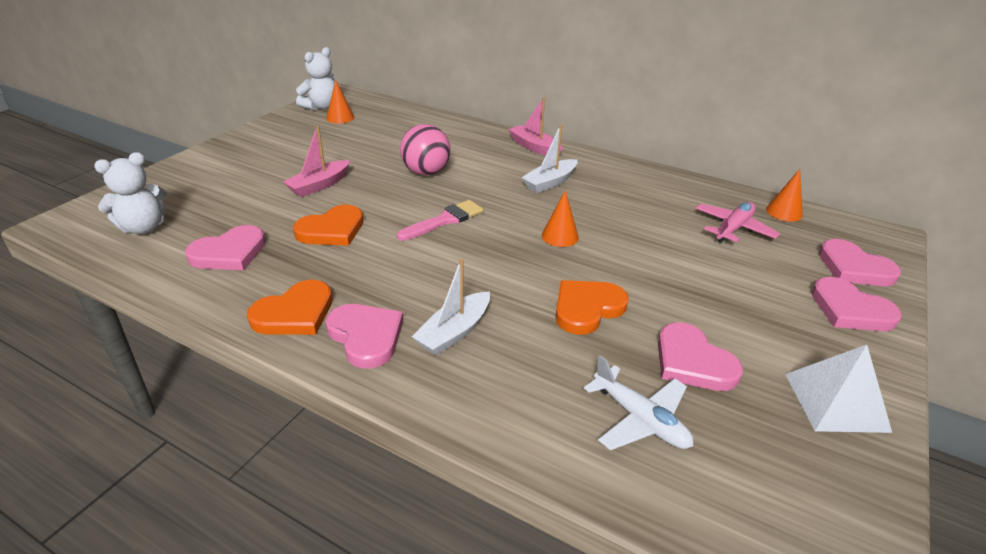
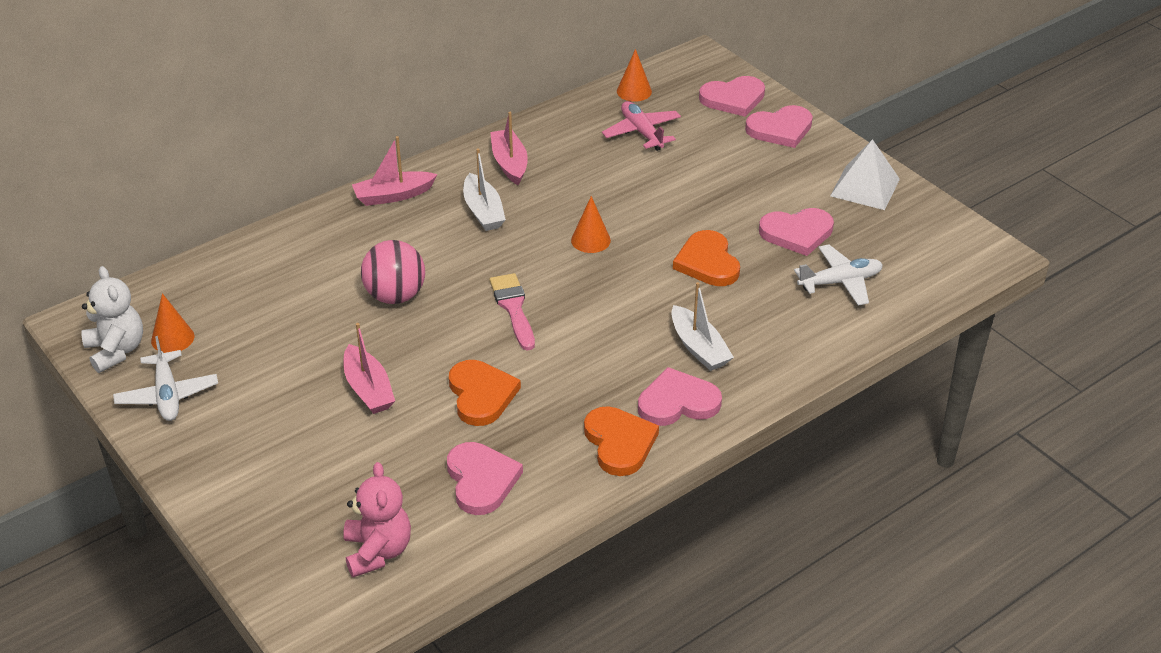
camera: 65 degrees left, 5 degrees up
white teddy bear [94,152,167,234] -> pink teddy bear [343,462,411,577]
none -> white plane [113,336,218,421]
none -> pink boat [490,112,528,185]

